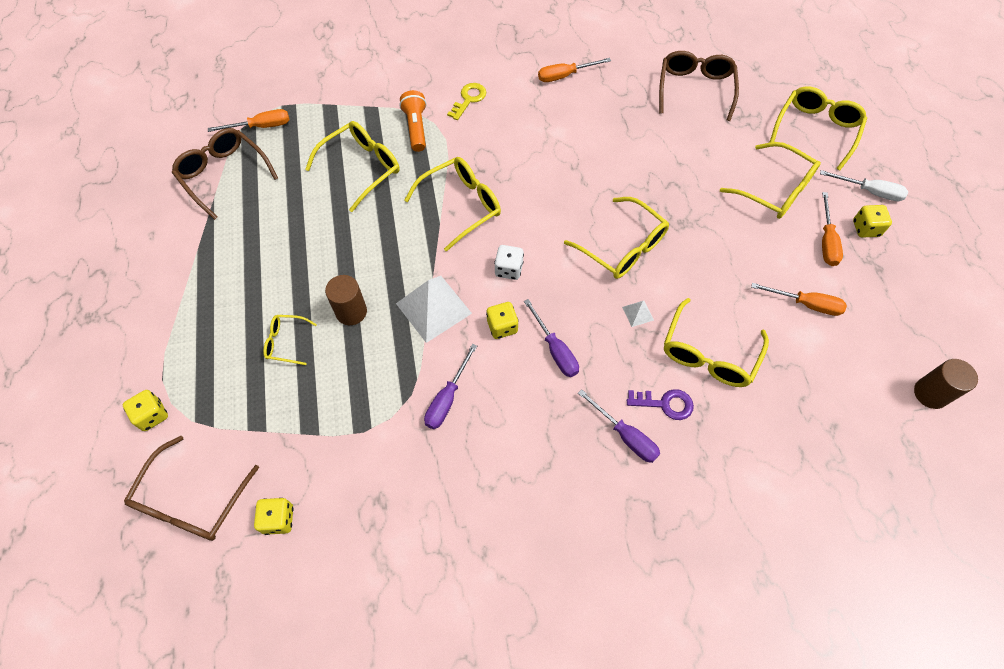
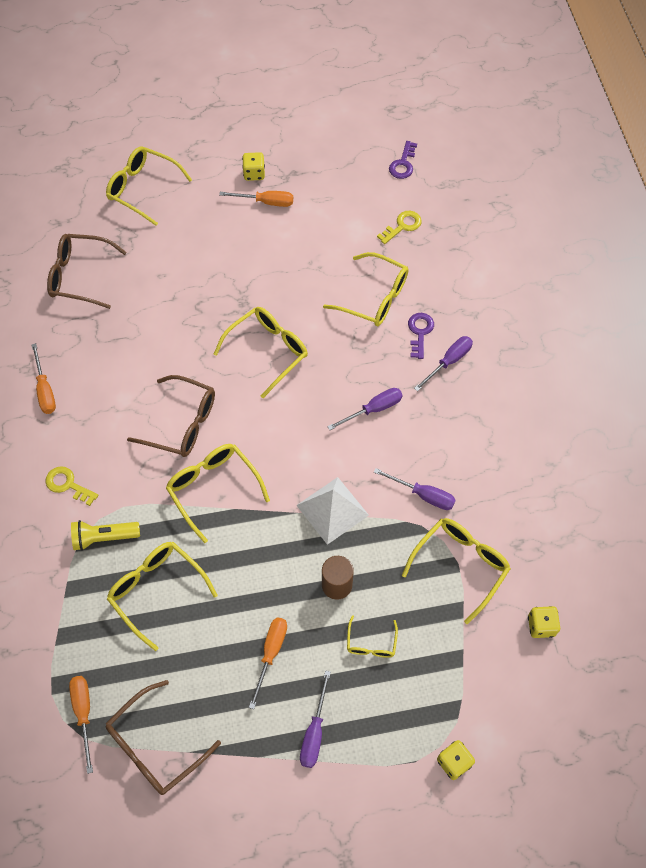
camera: 90 degrees left, 0 degrees up
brown glasses [124,436,259,541] -> brown glasses moved to [127,375,215,457]
orange flashlight [399,90,427,152] -> yellow flashlight [71,520,140,551]
yellow dice [486,302,519,339] -> none
white dice [494,245,524,280] -> none
white pyramid [622,301,654,327] -> none
yellow glasses [720,142,821,219] -> yellow glasses moved to [402,518,511,624]
orange screwdriver [751,283,847,316] -> orange screwdriver moved to [249,617,287,709]
white screwdriver [820,170,908,201] -> none
brown cylinder [914,359,978,409] -> purple key [389,141,417,179]
none -> purple screwdriver [300,670,331,768]
none -> yellow key [377,211,422,244]

